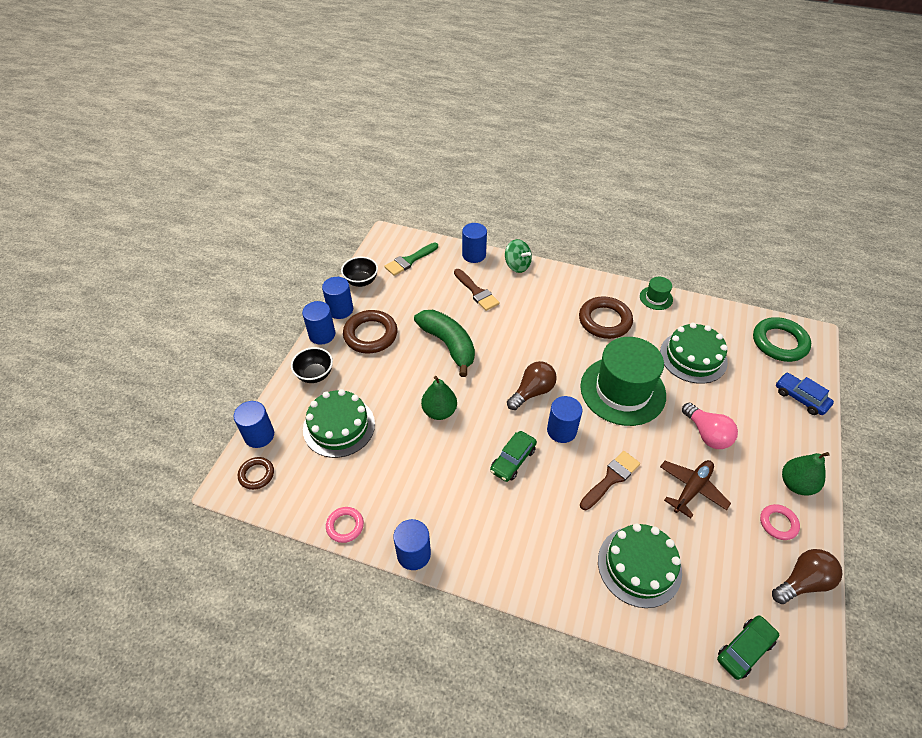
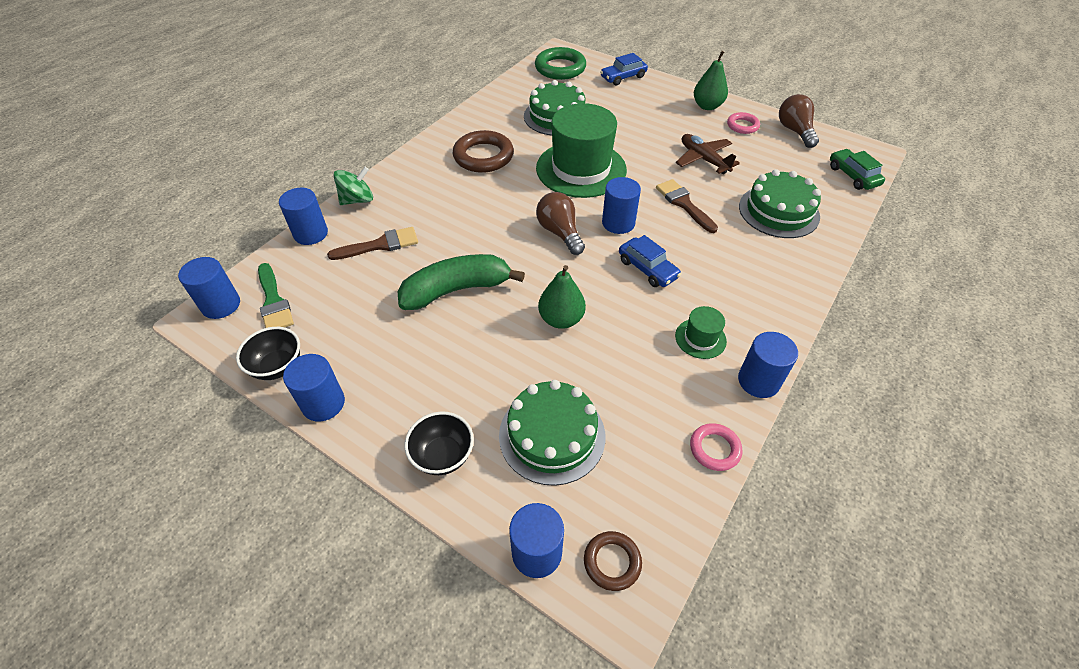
camera: 75 degrees left, 0 degrees up
blue cylinder [302,301,335,345] -> blue cylinder moved to [178,257,240,319]
brown ring [343,310,397,354] -> none
green car [490,431,537,482] -> blue car [619,235,681,287]
green hat [640,277,673,310] -> green hat moved to [675,306,727,359]
pink light bulb [682,403,738,449] -> none

